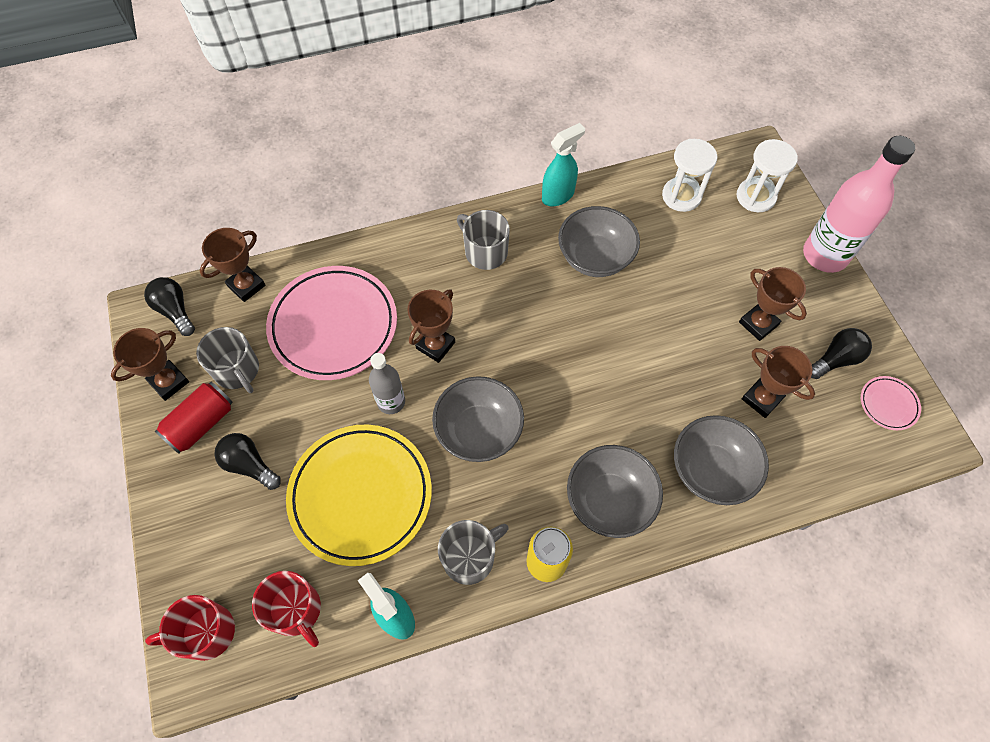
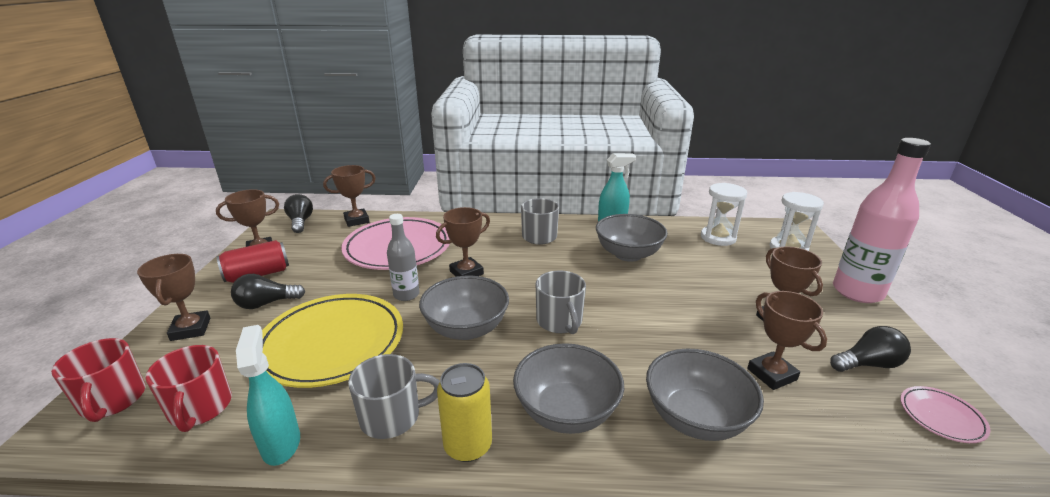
camera: 20 degrees right, 35 degrees down
red mug [145,595,235,661] -> red mug turned 120 degrees counterclockwise [51,338,146,422]
grey mug [196,327,259,393] -> grey mug moved to [536,271,586,334]
black light bulb [214,433,281,490] -> black light bulb turned 75 degrees counterclockwise [231,274,305,309]
none -> brown trophy [137,254,210,341]

